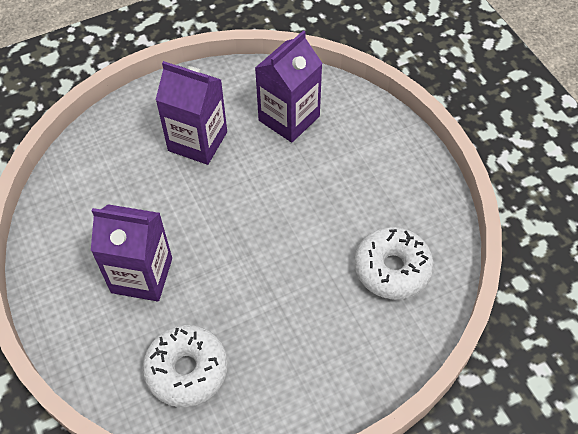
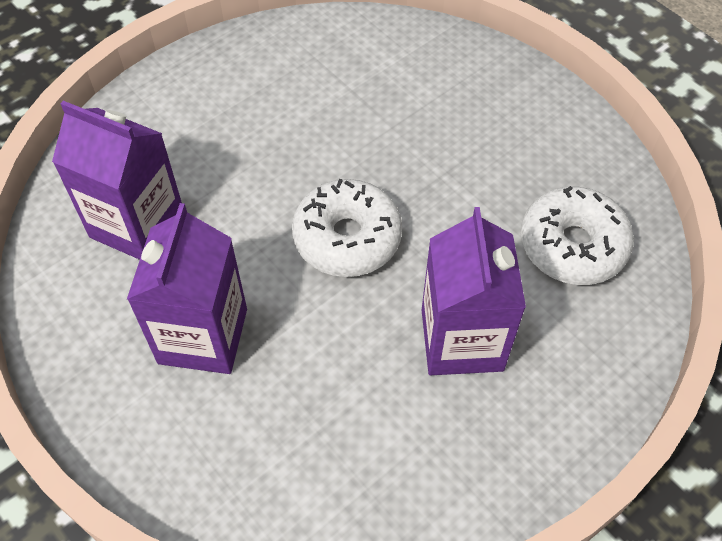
camera: 105 degrees left, 0 degrees up
white donut [355,227,434,300] -> white donut moved to [292,179,402,277]

